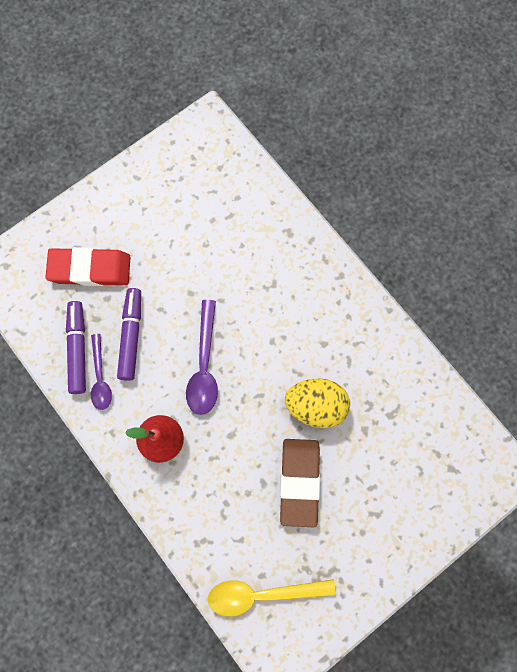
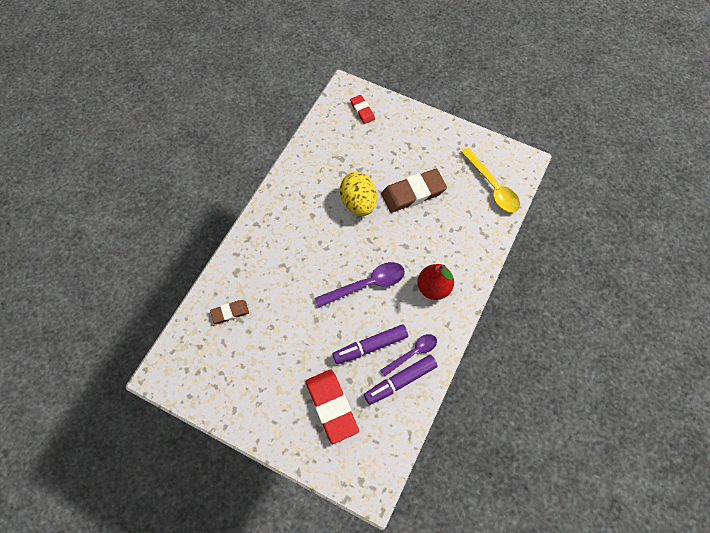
camera: 115 degrees left, 10 degrees down
none -> brown eraser [210,300,249,324]
none -> red eraser [350,95,375,124]

